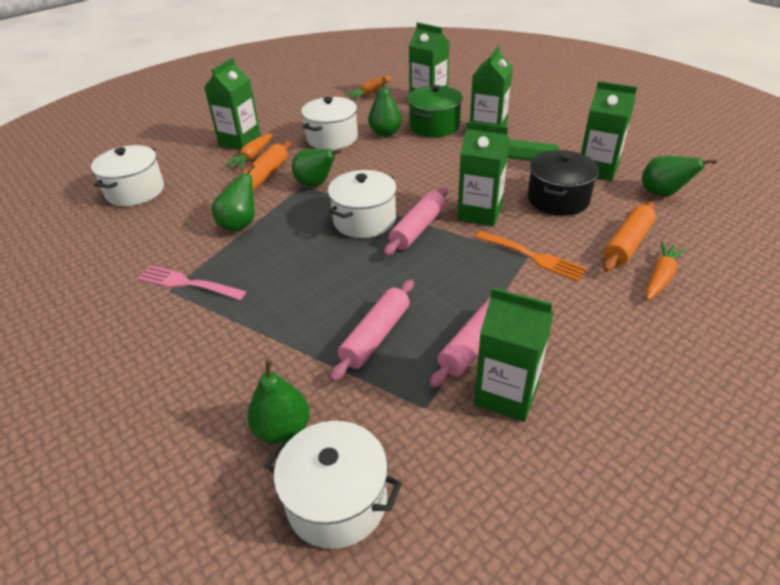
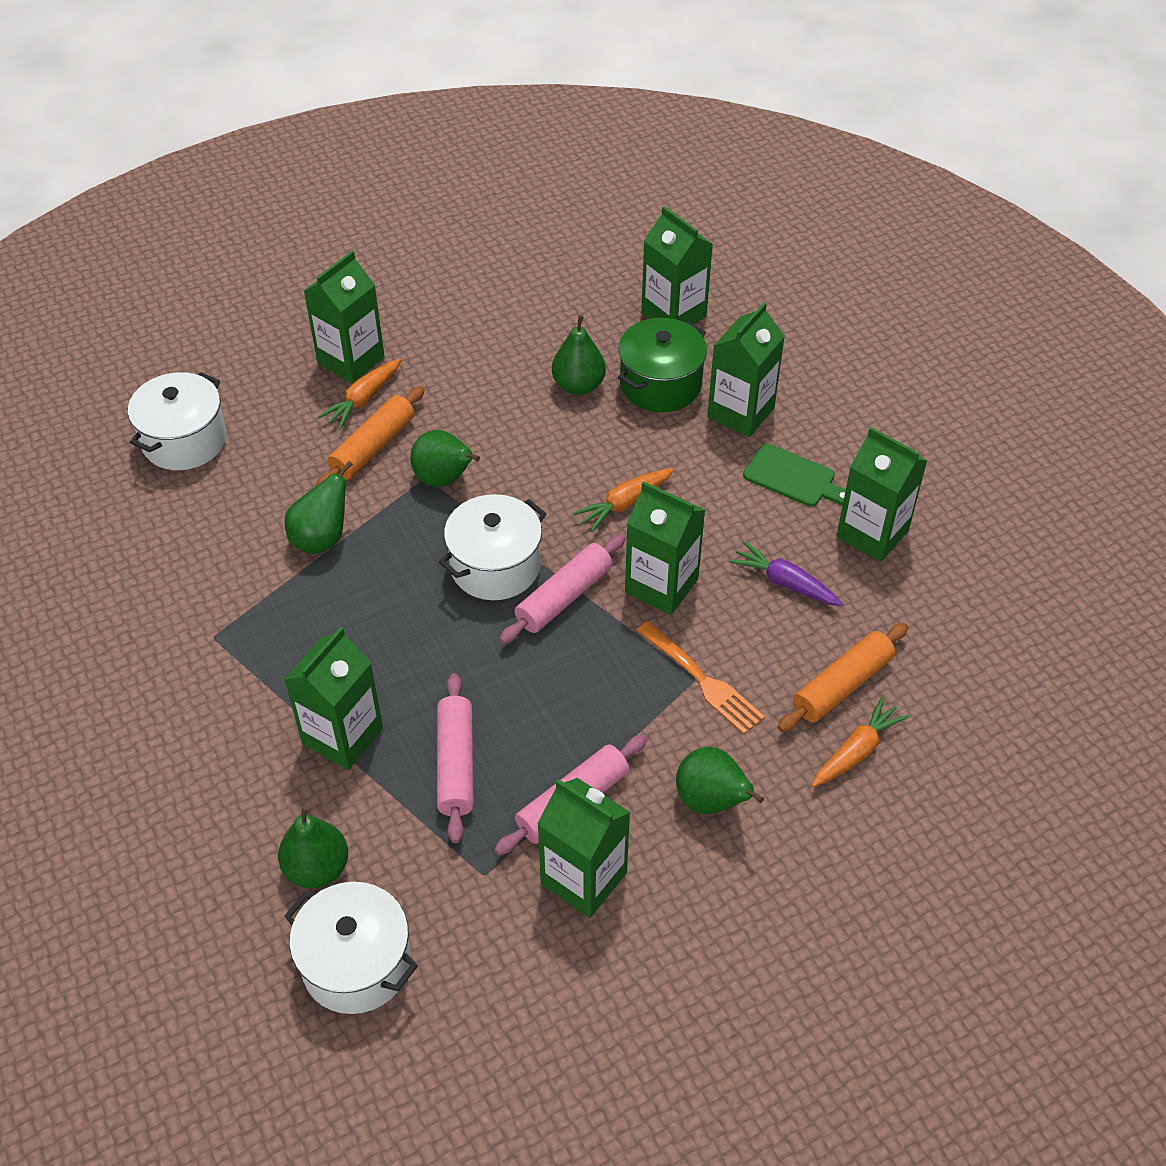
camera: 10 degrees right, 10 degrees up
pink fork [138,266,246,300] -> none
white pot [301,97,358,150] -> none
pink rolling pin [330,279,414,382] -> pink rolling pin turned 45 degrees counterclockwise [437,673,474,843]
orange carrot [345,76,392,100] -> orange carrot moved to [573,468,674,532]
black pot [528,150,599,216] -> purple carrot [729,541,843,606]
green pear [642,156,717,197] -> green pear moved to [676,747,764,814]
none -> green carton [284,627,383,770]

